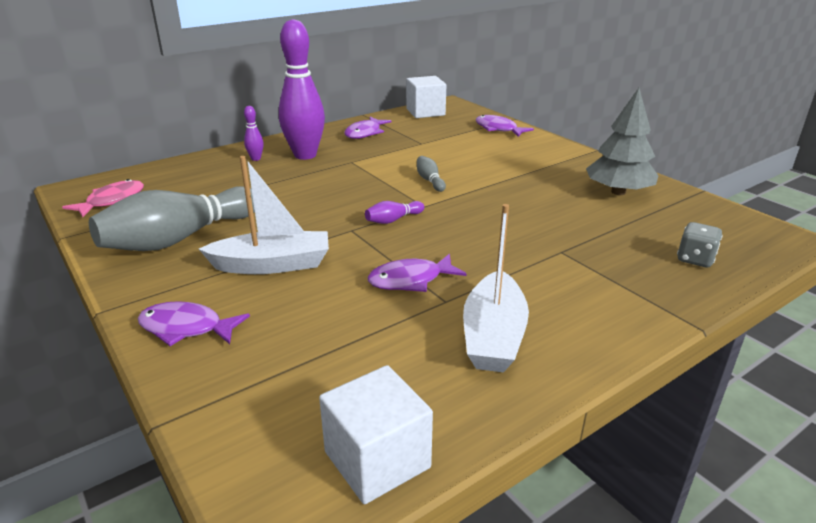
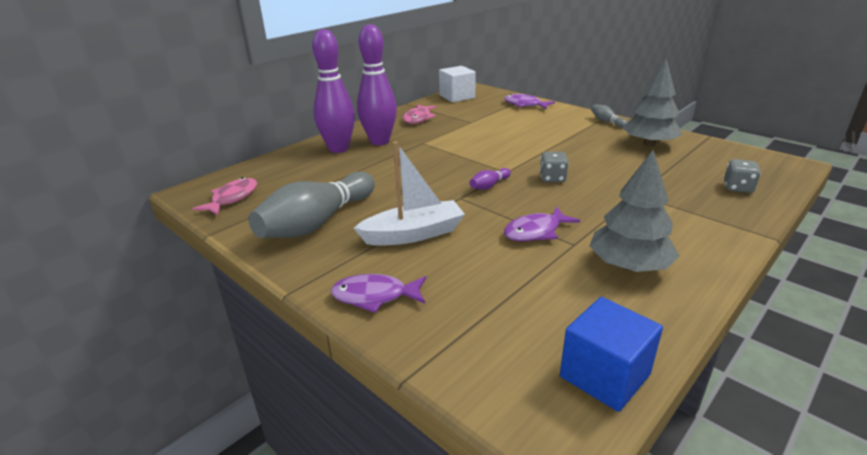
camera: 10 degrees left, 0 degrees up
purple bowling pin [244,106,263,161] -> purple bowling pin [312,29,355,153], size x2.41
white cube [319,365,433,504] -> blue cube [560,297,663,412]
purple fish [344,117,391,139] -> pink fish [403,104,436,124]
grey bowling pin [417,156,446,192] -> grey bowling pin moved to [591,104,627,128]
white boat [463,204,529,372] -> grey tree [590,150,680,272]
none -> grey dice [540,152,569,182]

